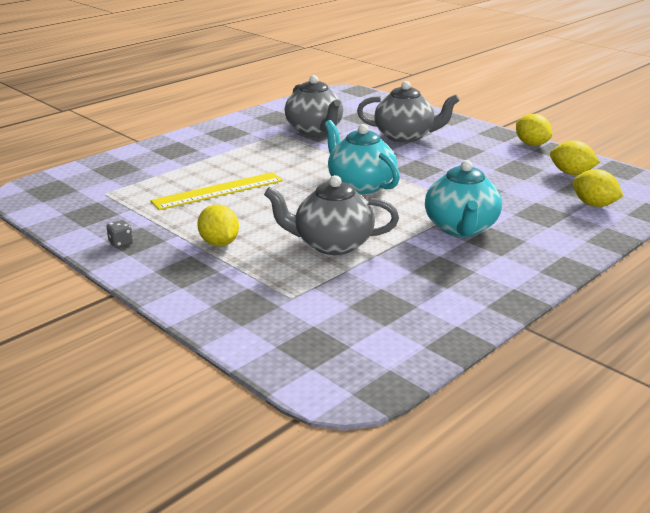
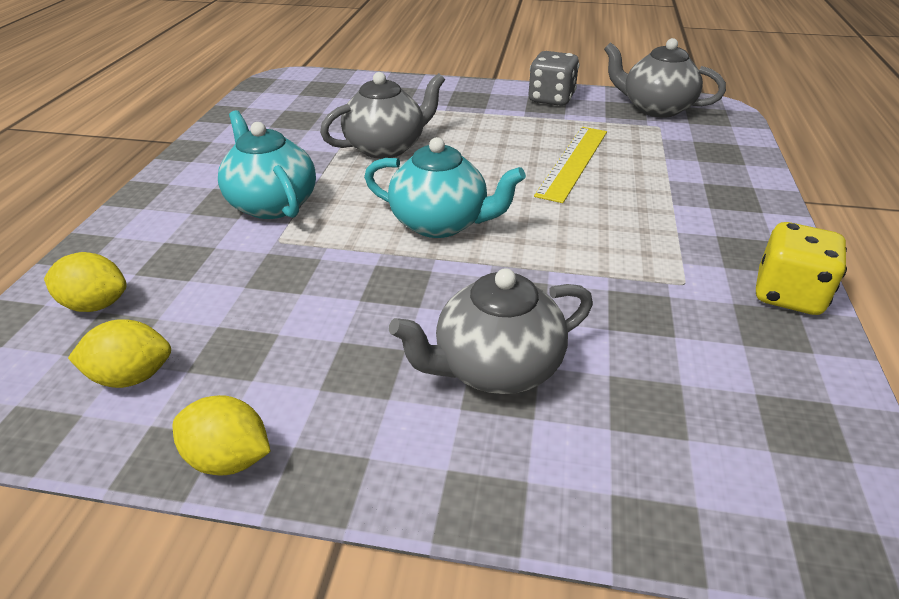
camera: 145 degrees right, 10 degrees up
grey dice [106,220,133,247] -> grey dice [529,51,579,106], size x2.24
yellow lemon [197,205,239,246] -> none
grey teapot [285,75,343,136] -> grey teapot moved to [604,38,726,118]
none -> yellow dice [756,222,847,315]

